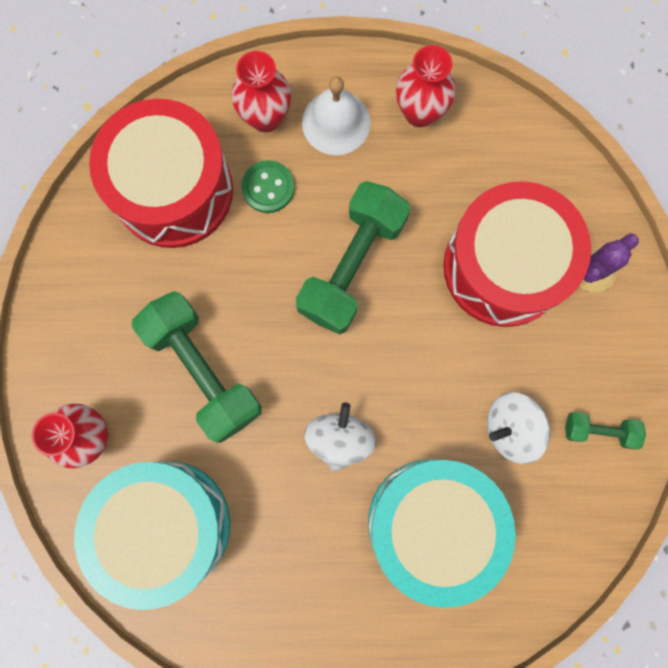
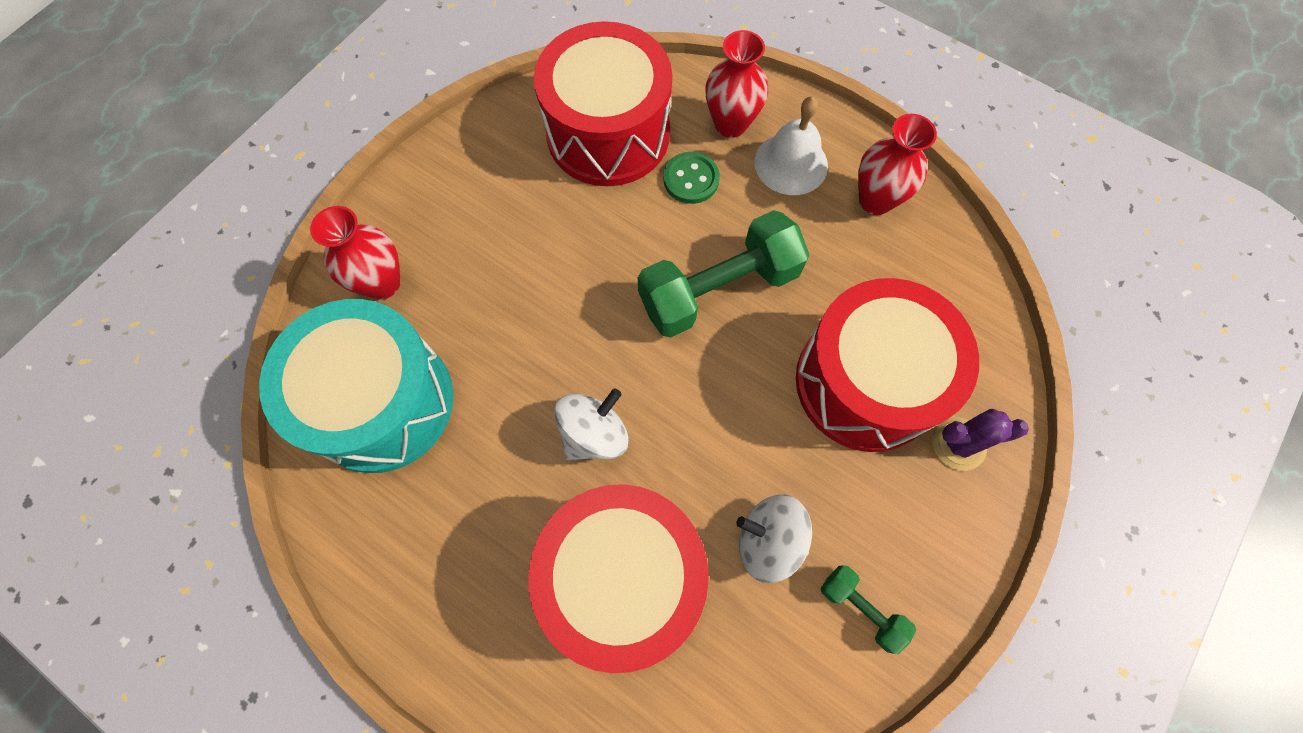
camera: 35 degrees right, 10 degrees down
green dumbbell [132,291,262,443] -> none
turquoise drum [368,459,516,608] -> red drum [528,484,709,673]

